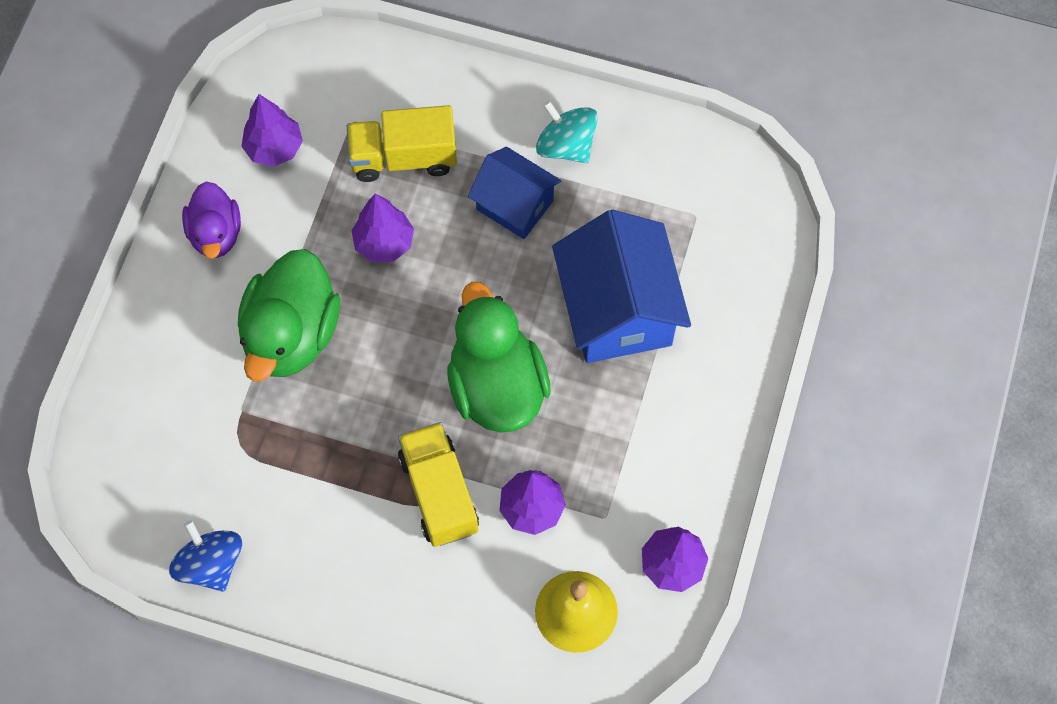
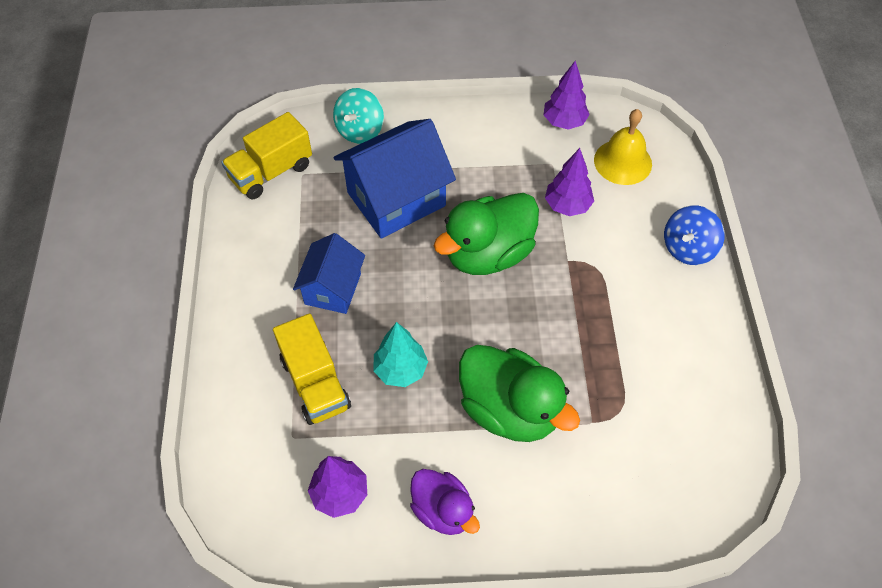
camera: 110 degrees left, 10 degrees down
blue spinning top [169,520,242,592] -> blue spinning top moved to [664,205,725,265]
purple duck [182,182,241,259] -> purple duck turned 75 degrees clockwise [410,469,480,535]
green duck [238,249,340,381] -> green duck turned 45 degrees clockwise [459,345,580,442]
purple tree [351,193,414,262] -> turquoise tree [374,322,428,387]
yellow truck [398,422,479,547] -> yellow truck moved to [221,112,312,199]
turquoise spinning top [536,101,598,163] -> turquoise spinning top moved to [333,88,384,144]

